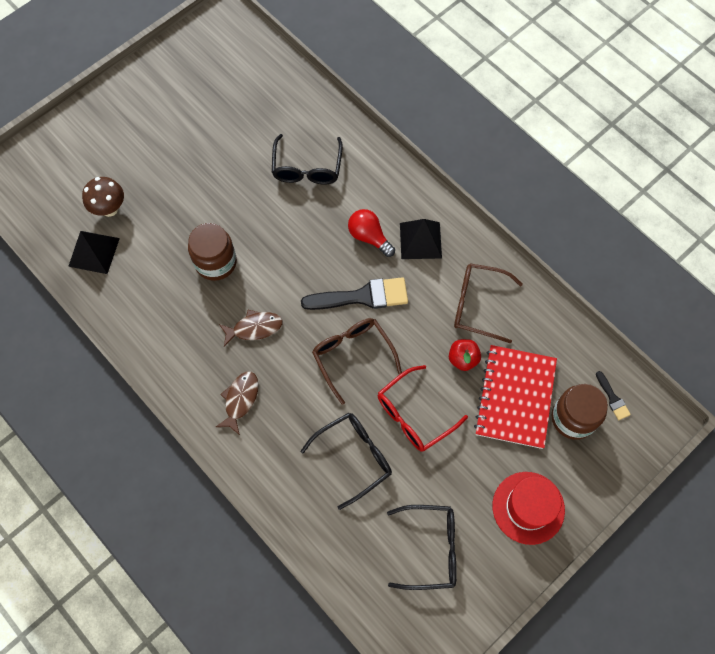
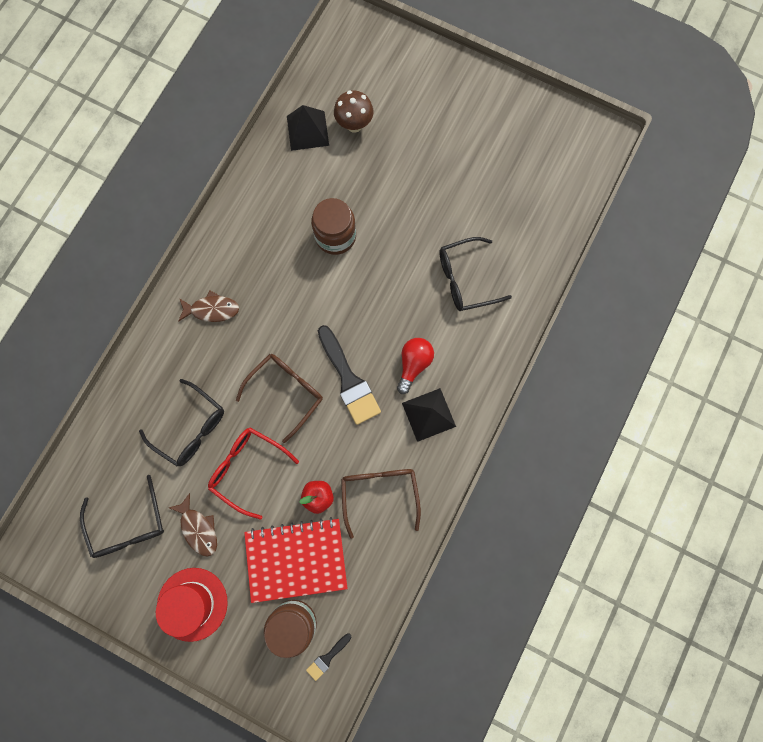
camera: 70 degrees right, 10 degrees up
brown fish [219,310,283,347] -> brown fish moved to [169,493,217,557]

